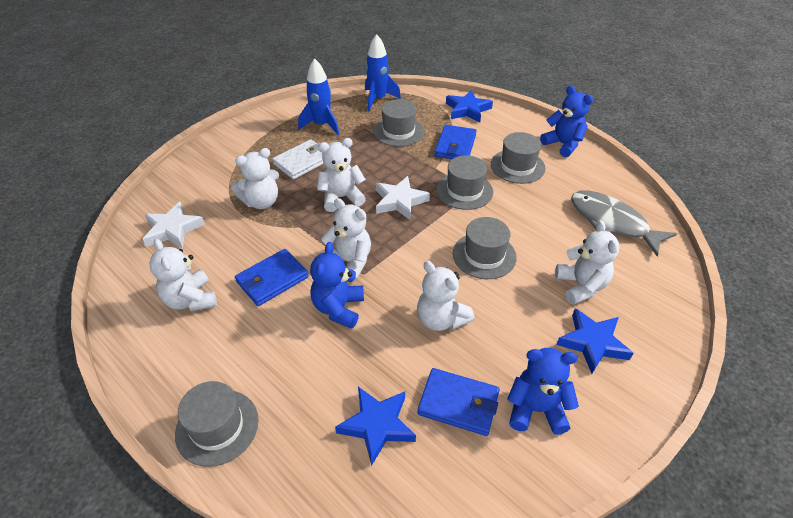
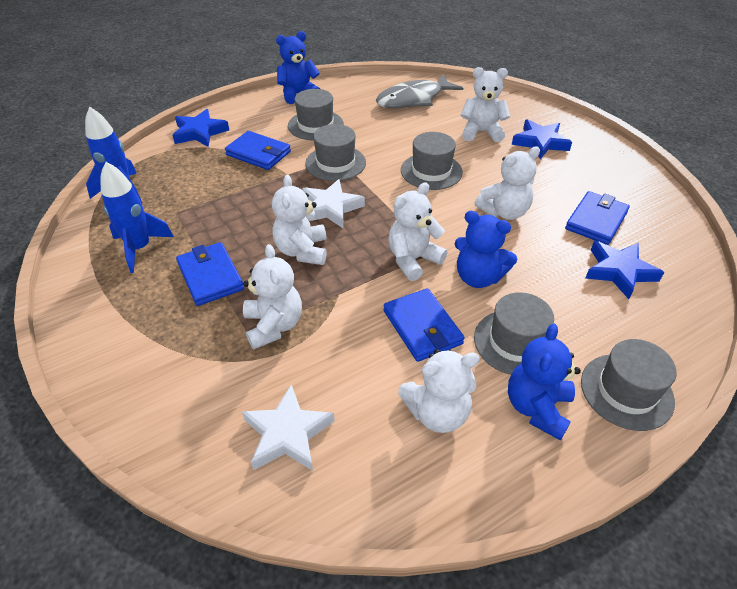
camera: 75 degrees left, 0 degrees up
white wallet [272,139,324,180] -> blue wallet [176,242,244,306]
grey hat [374,99,424,147] -> grey hat moved to [474,292,557,375]
blue teddy bear [507,348,579,435] -> blue teddy bear moved to [508,323,581,441]

